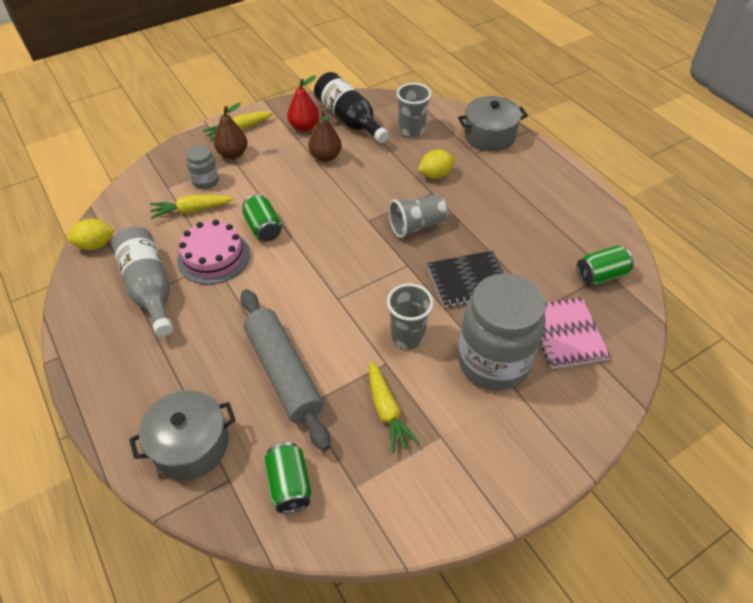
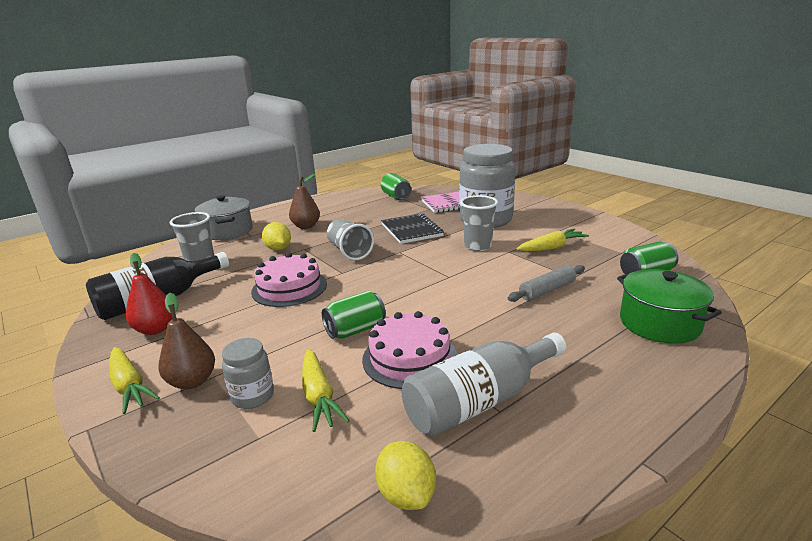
camera: 95 degrees left, 25 degrees down
grey pot [129,390,236,480] -> green pot [617,269,722,344]
grey rolling pin [240,289,330,451] -> grey rolling pin [508,265,585,302], size x0.54
brown pear [308,110,342,162] -> brown pear moved to [289,174,320,229]
none -> pink cake [251,253,327,307]

